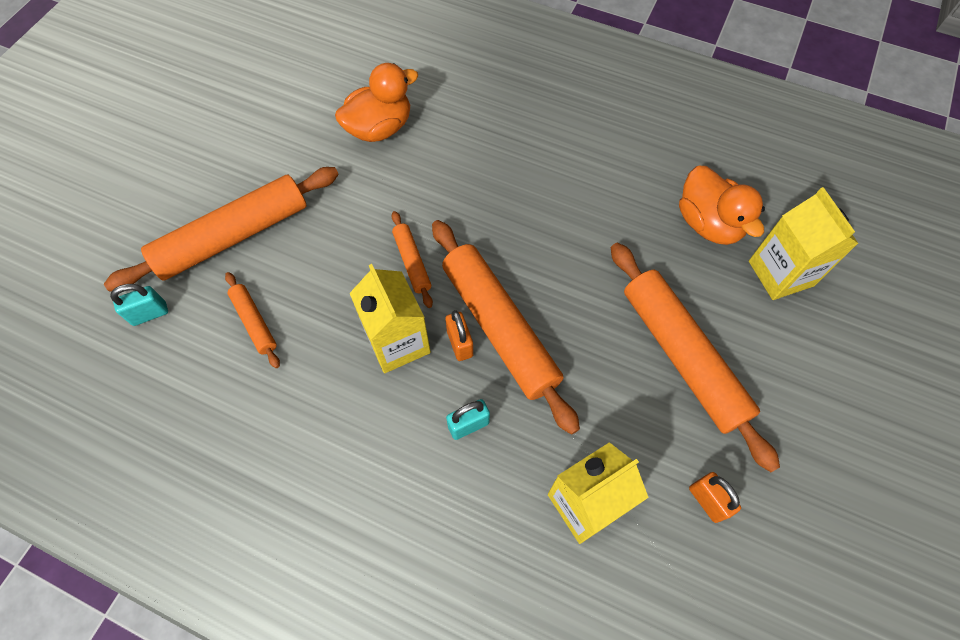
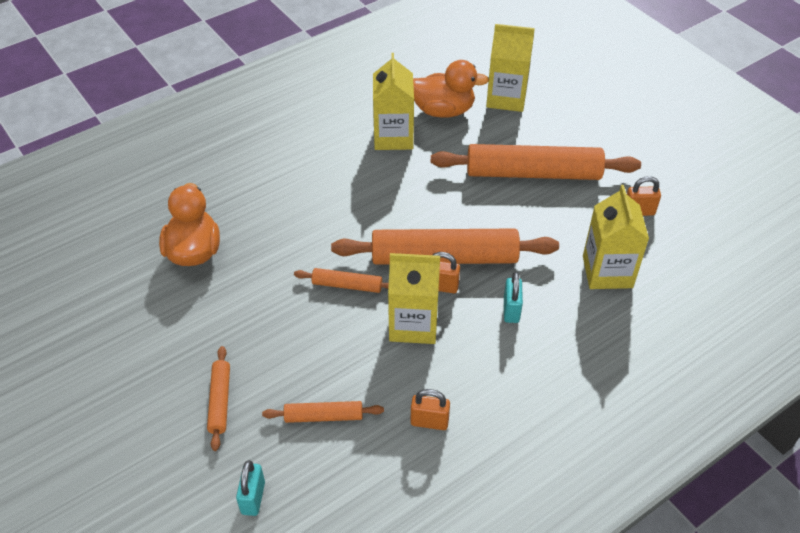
camera: 60 degrees left, 15 degrees down
orange rolling pin [104,167,339,292] -> orange rolling pin [207,346,230,451], size x0.47
none -> yellow carton [373,53,414,150]
none -> orange padlock [411,389,450,430]

